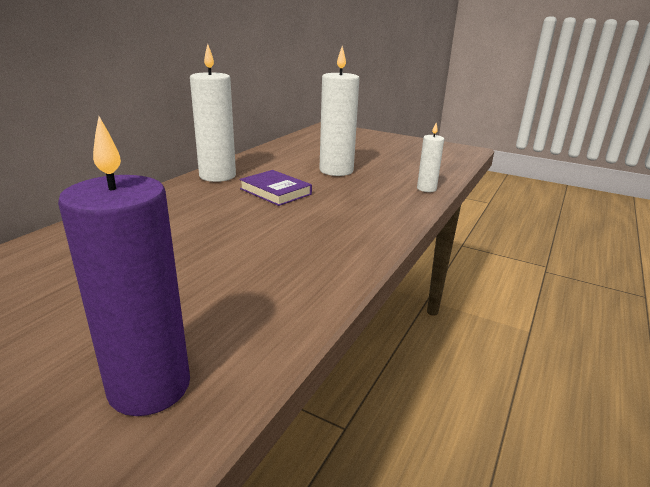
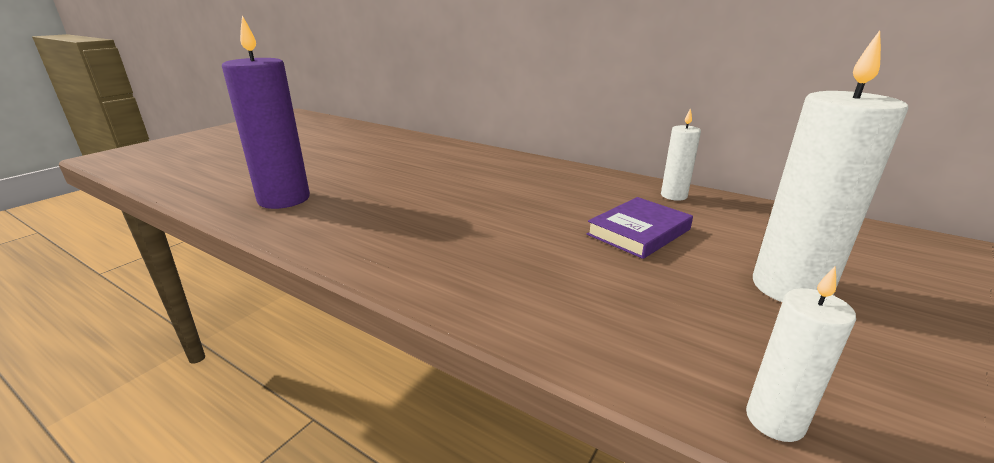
camera: 95 degrees right, 0 degrees up
white candle [190,44,236,182] -> white candle [661,108,701,201], size x0.53

